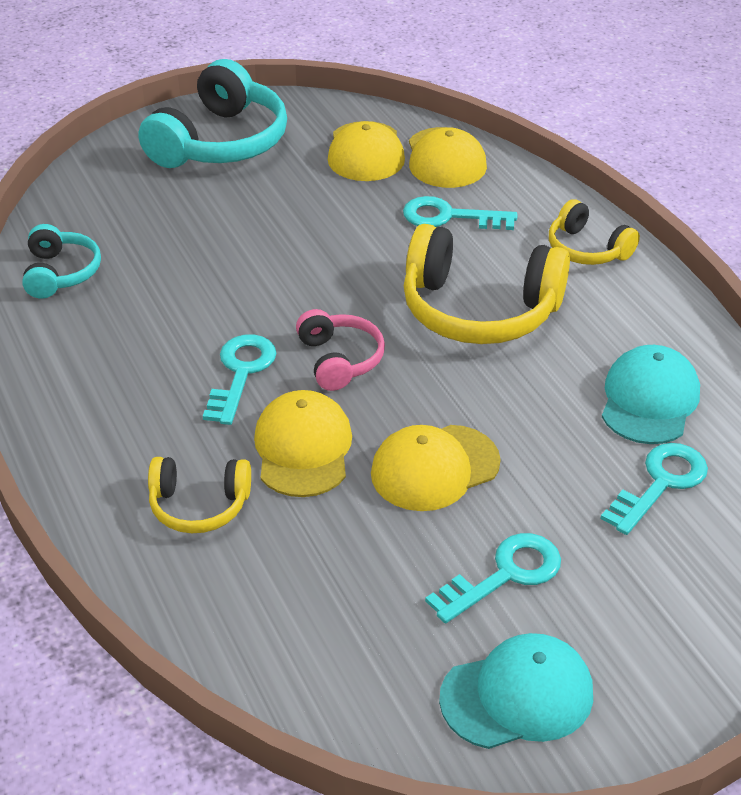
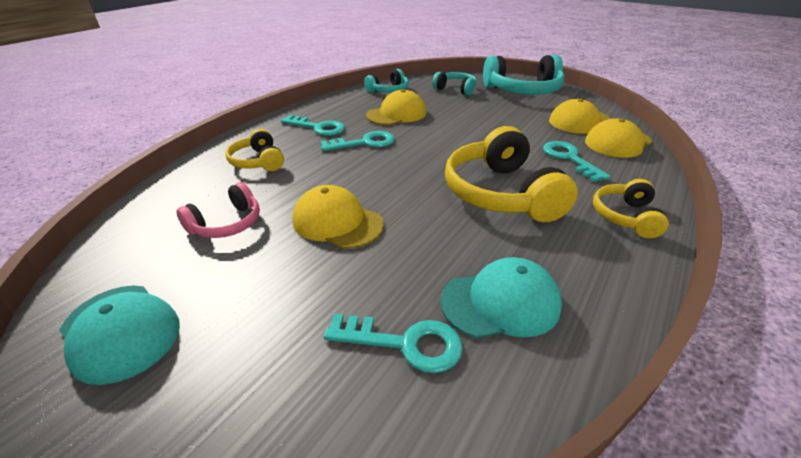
camera: 60 degrees right, 5 degrees down
yellow cap [254,390,352,497] -> yellow cap moved to [366,89,426,125]
pink headphones [296,309,385,391] -> pink headphones moved to [176,182,260,238]
turquoise key [425,533,561,623] -> turquoise key moved to [281,115,345,136]
none -> turquoise headphones [433,72,477,96]

